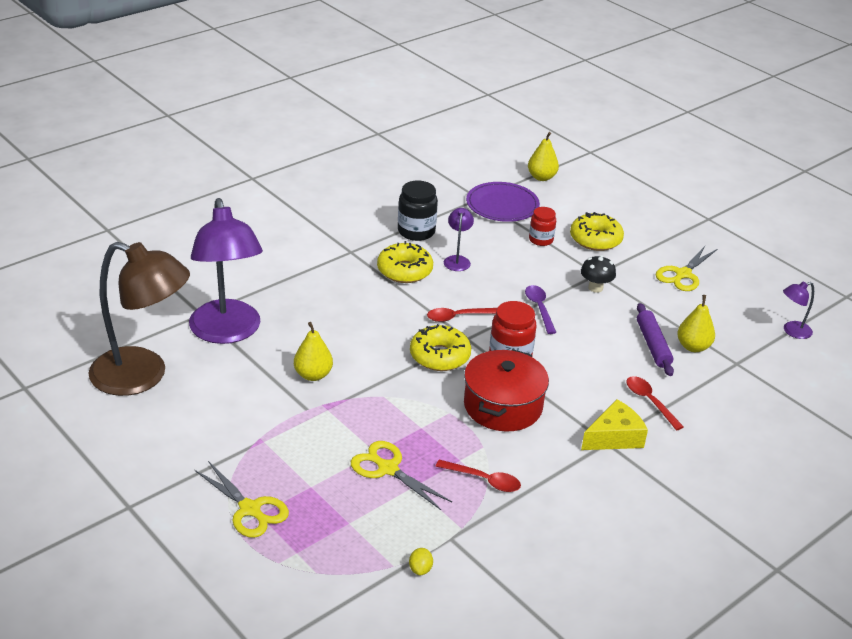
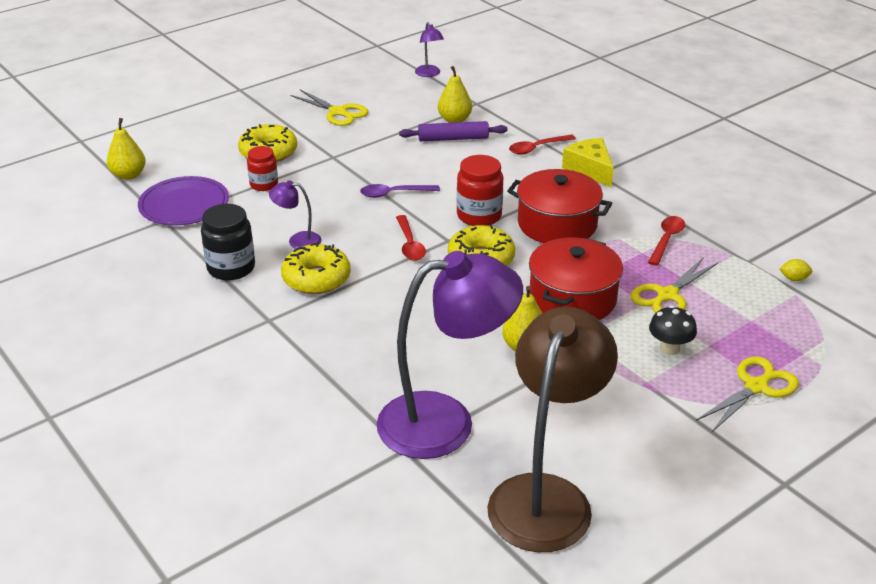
camera: 85 degrees left, 0 degrees up
black mushroom [581,255,616,293] -> black mushroom moved to [649,305,697,355]
none -> red pot [529,238,623,320]

